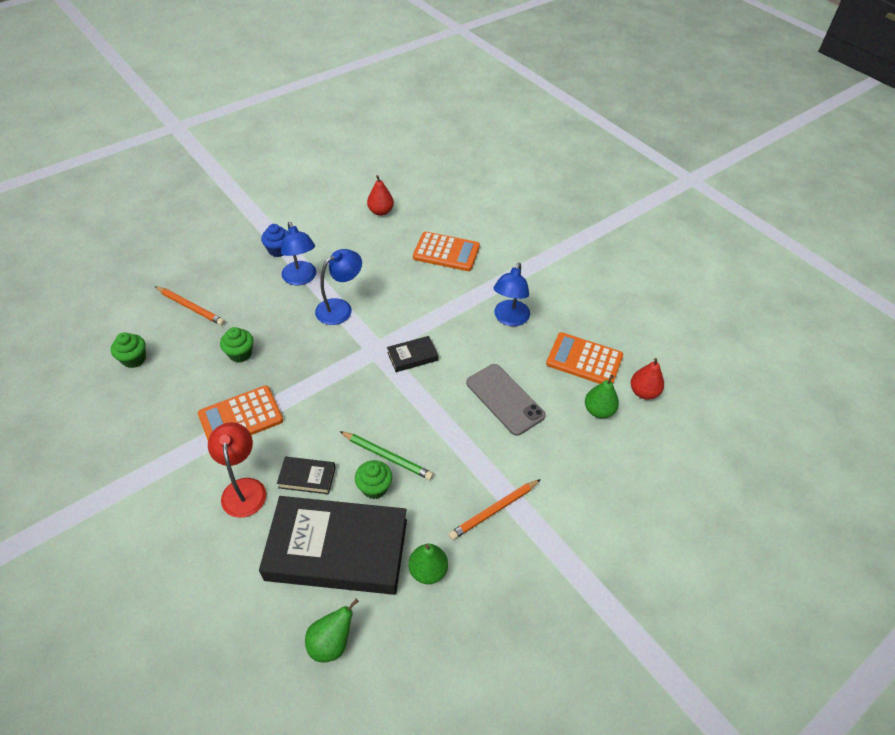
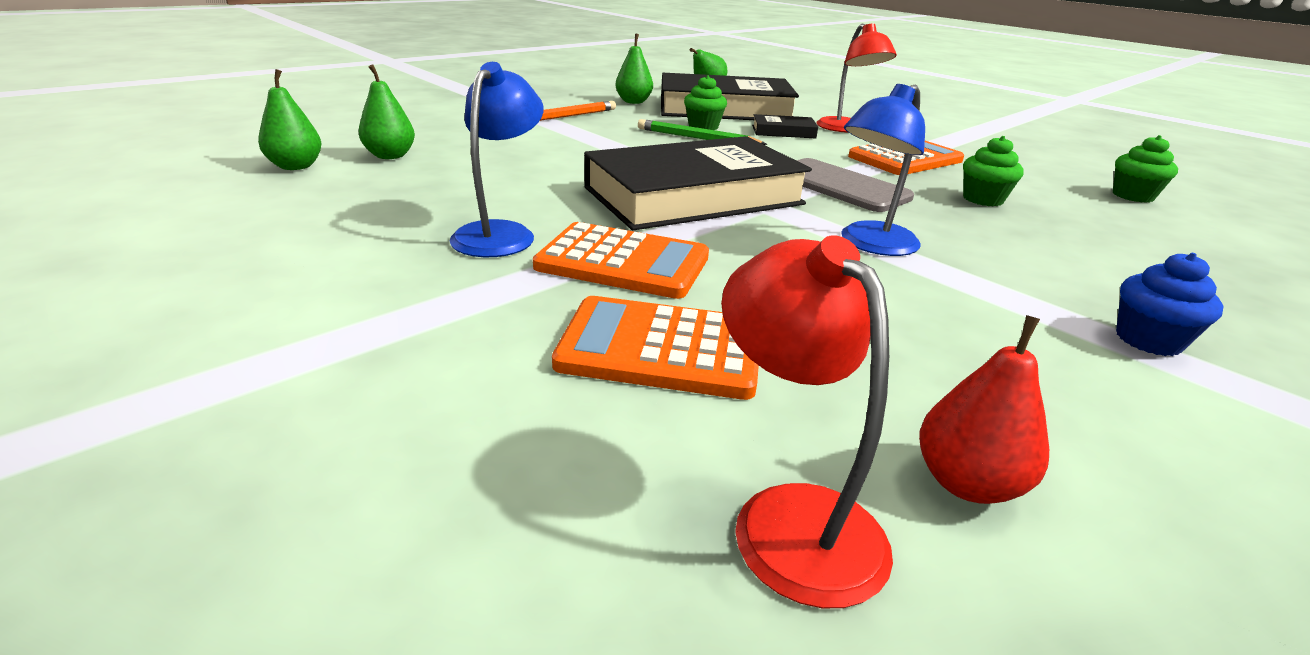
camera: 175 degrees right, 20 degrees down
orange pencil [155,286,225,325] -> none
blue lamp [281,222,316,285] -> none
black book [387,336,438,372] -> black book [584,136,812,230], size x2.38
grey phone [466,364,546,436] -> grey phone moved to [796,158,914,212]
orange calculator [546,332,623,384] -> orange calculator moved to [533,222,709,299]
red pear [631,358,664,400] -> green pear [258,69,322,170]
none -> red lamp [721,235,893,608]

